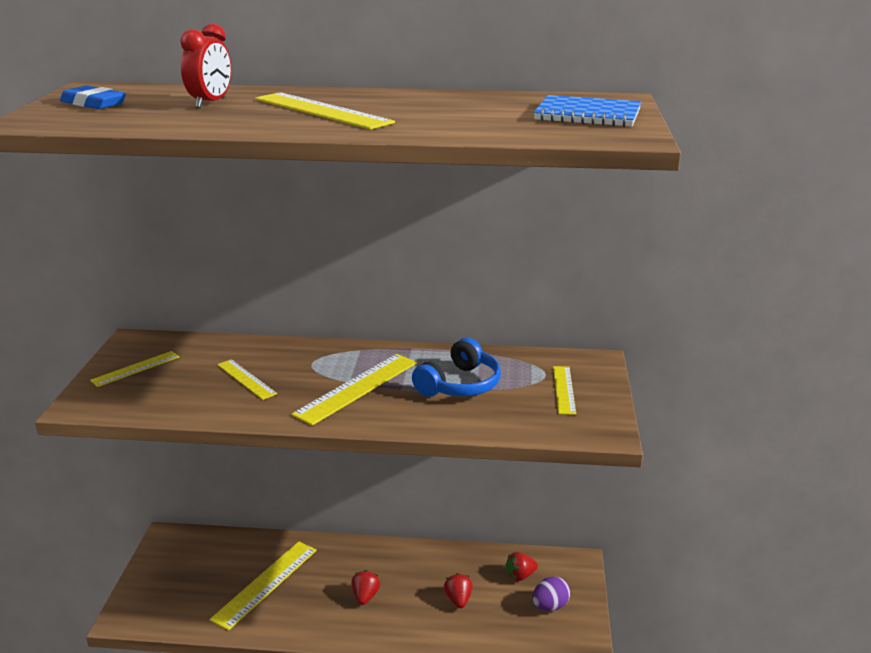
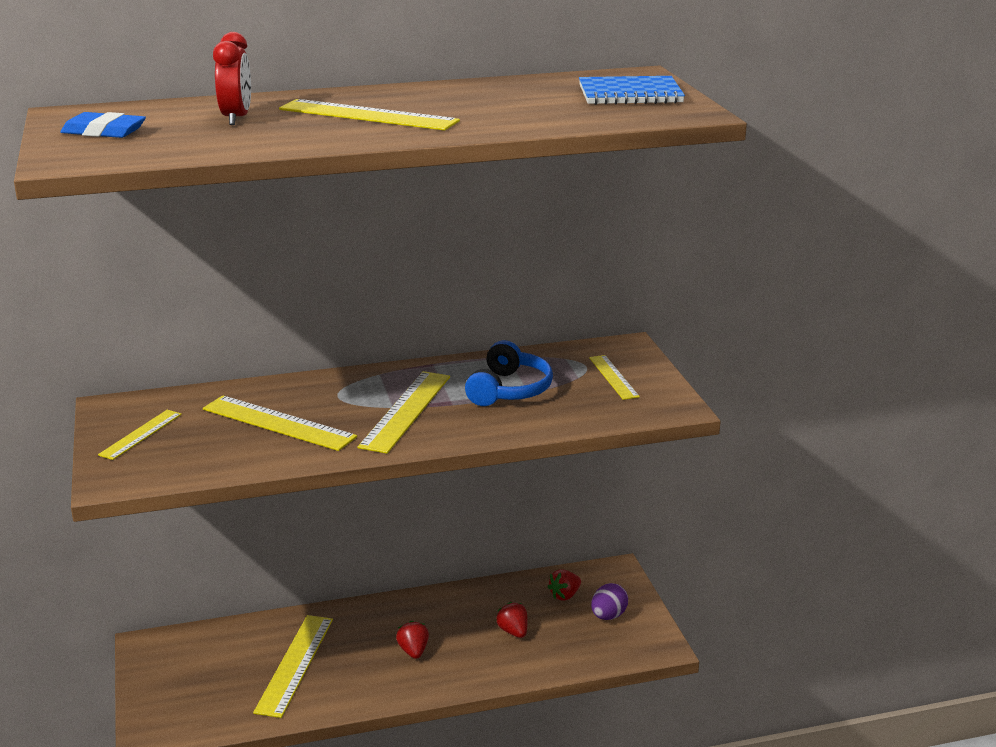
camera: 20 degrees left, 0 degrees up
yellow ruler [217,359,277,400] -> yellow ruler [203,395,357,451], size x1.68

